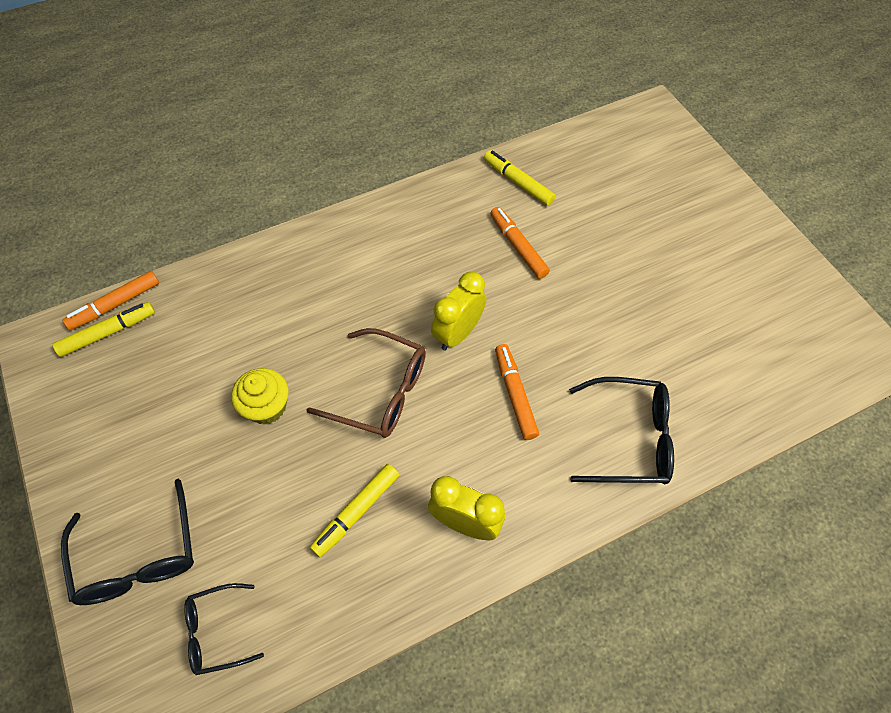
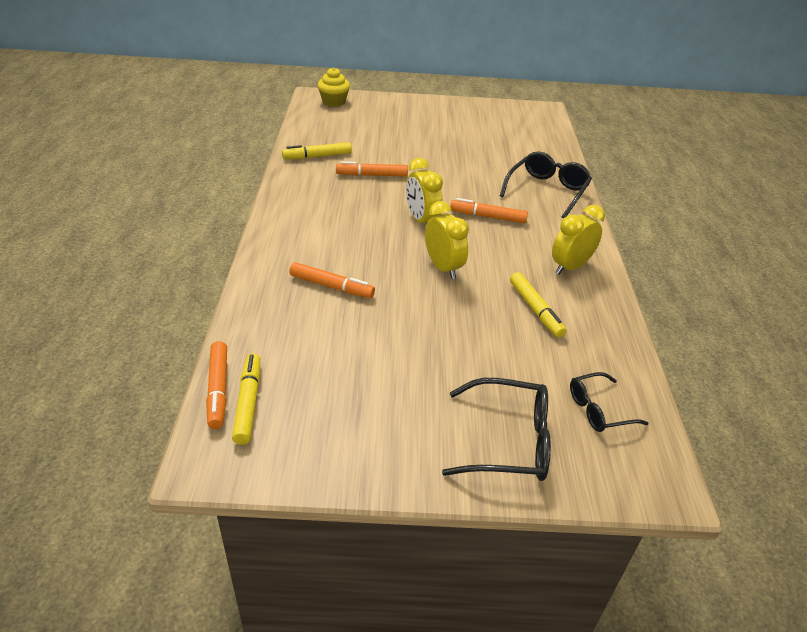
camera: 65 degrees left, 20 degrees down
black glasses [184,583,264,675] -> black glasses turned 60 degrees clockwise [570,372,649,432]
yellow cupcake [231,368,289,424] -> yellow cupcake moved to [318,67,350,107]
brown glasses [307,328,426,438] -> yellow clock [425,201,469,279]
none -> orange marker [289,262,375,298]

